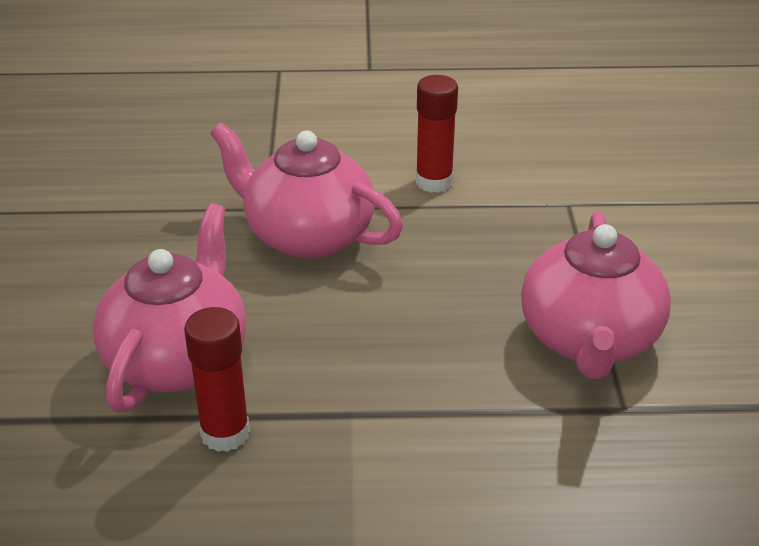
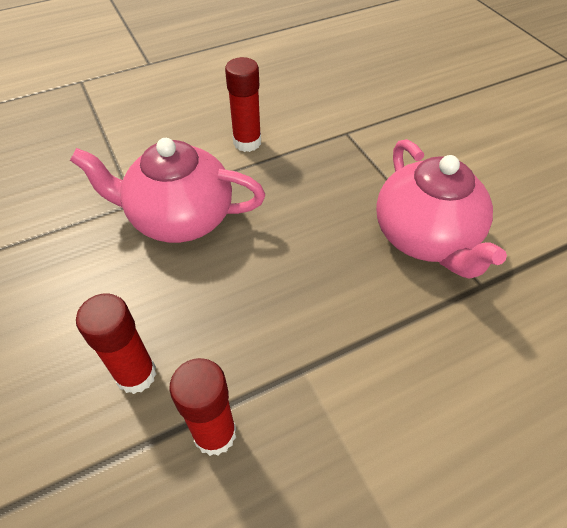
camera: 25 degrees left, 15 degrees up
pink teapot [93,204,247,412] -> red glue stick [76,293,156,394]

